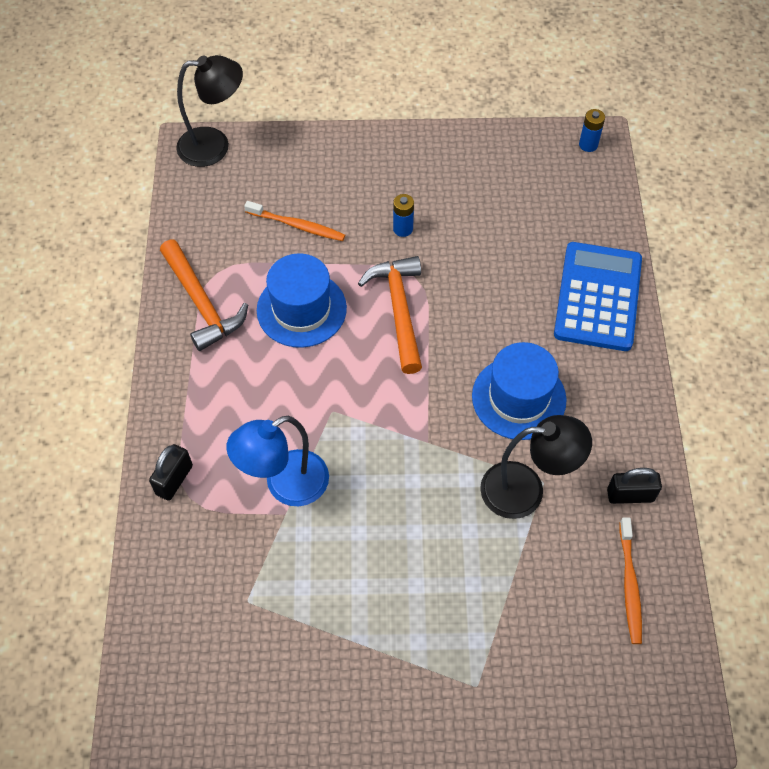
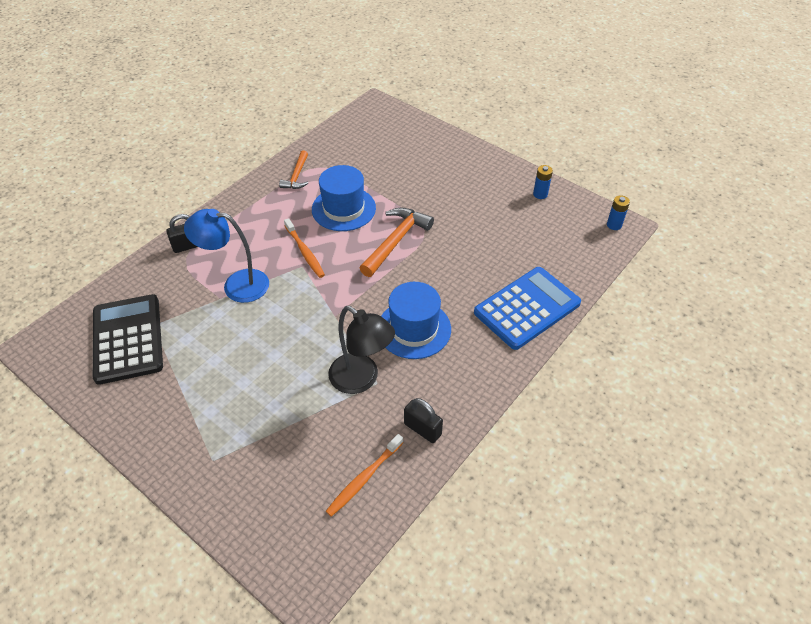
camera: 40 degrees right, 10 degrees down
orange hammer [160,240,248,351] -> orange hammer [279,150,308,189], size x0.61
black lamp [176,55,243,167] -> none
orange toothbrush [244,201,345,241] -> orange toothbrush moved to [284,218,325,278]
blue battery [393,194,414,237] -> blue battery moved to [533,165,553,199]
none -> black calculator [93,294,163,385]

